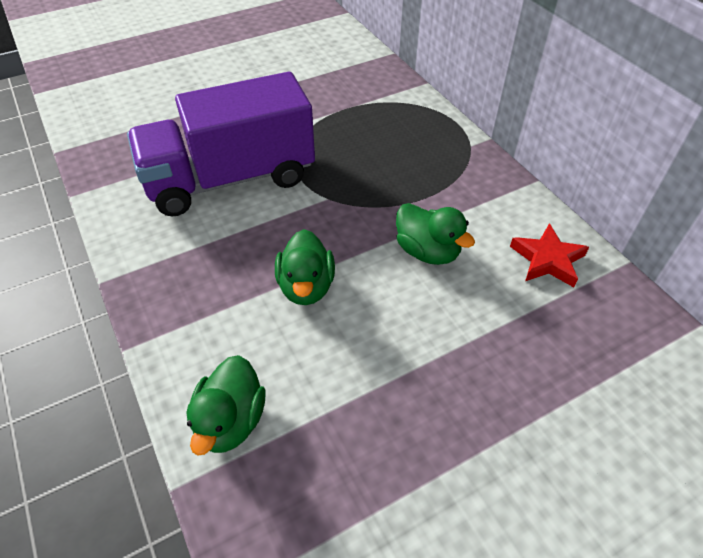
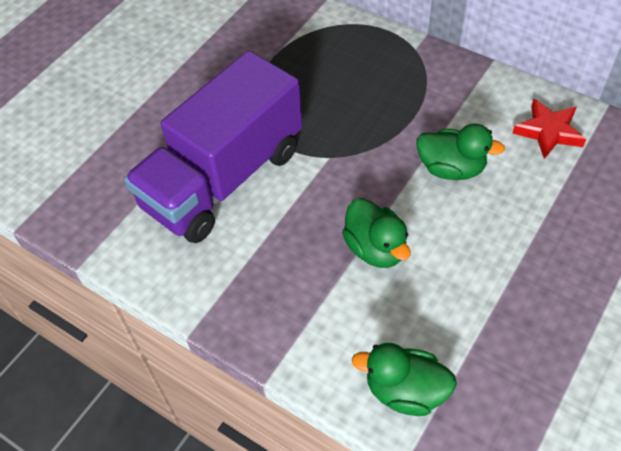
camera: 25 degrees left, 5 degrees up
green duck [186,355,266,455] -> green duck turned 120 degrees clockwise [352,343,457,416]

